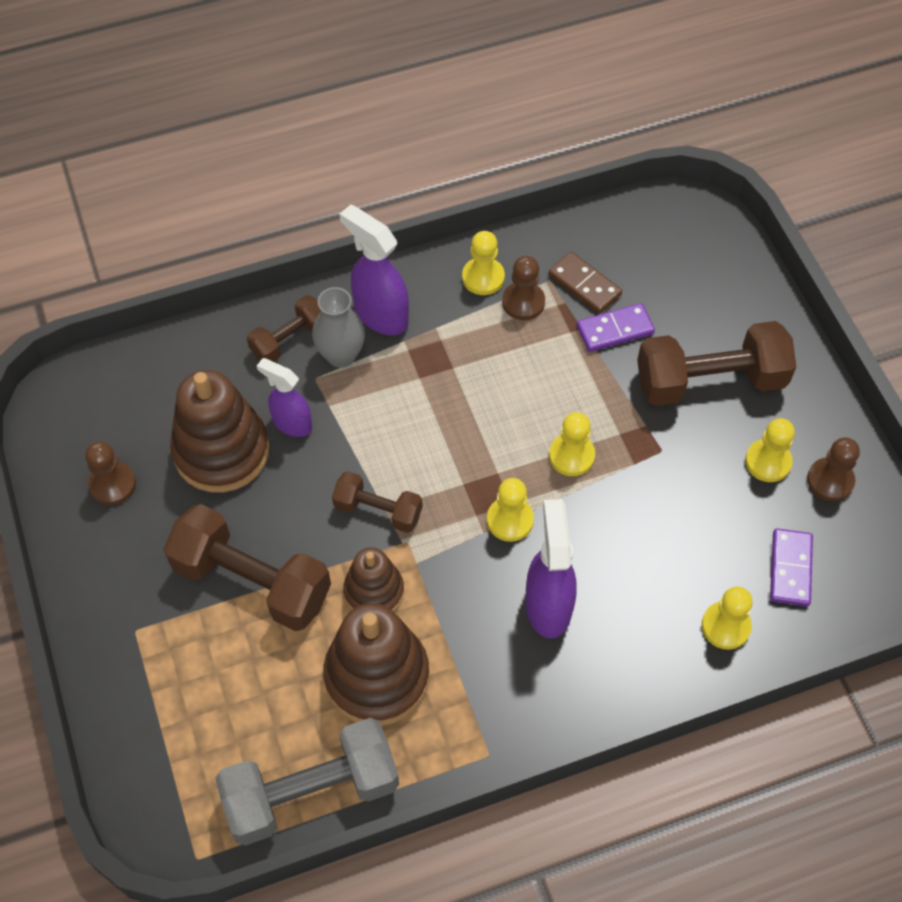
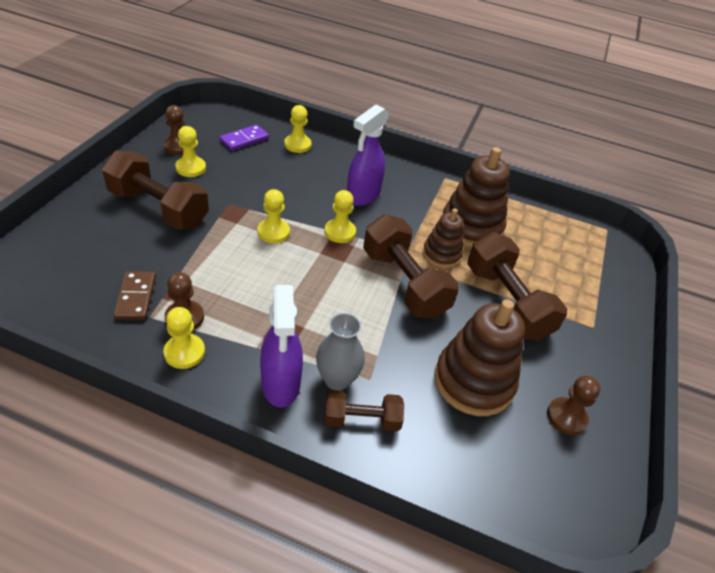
camera: 145 degrees left, 15 degrees down
grey dumbbell [216,718,399,846] -> none
purple spray bottle [257,358,312,437] -> none
brown dumbbell [332,471,423,533] -> brown dumbbell [363,214,459,319], size x1.79
purple domino [577,303,655,352] -> none

